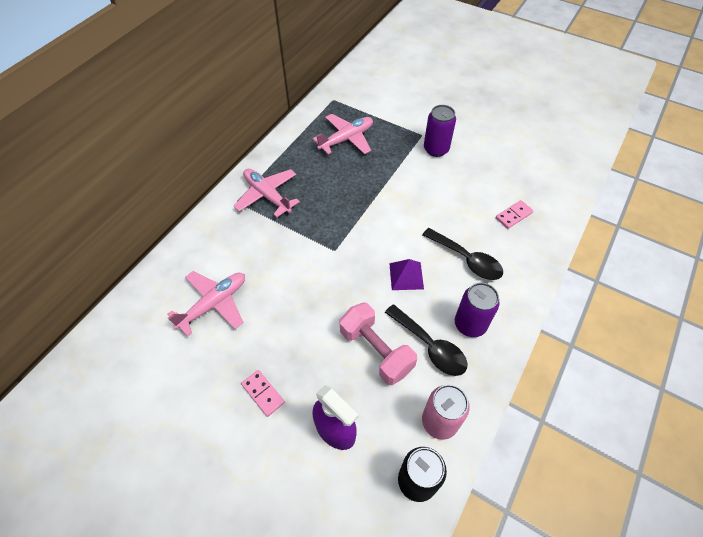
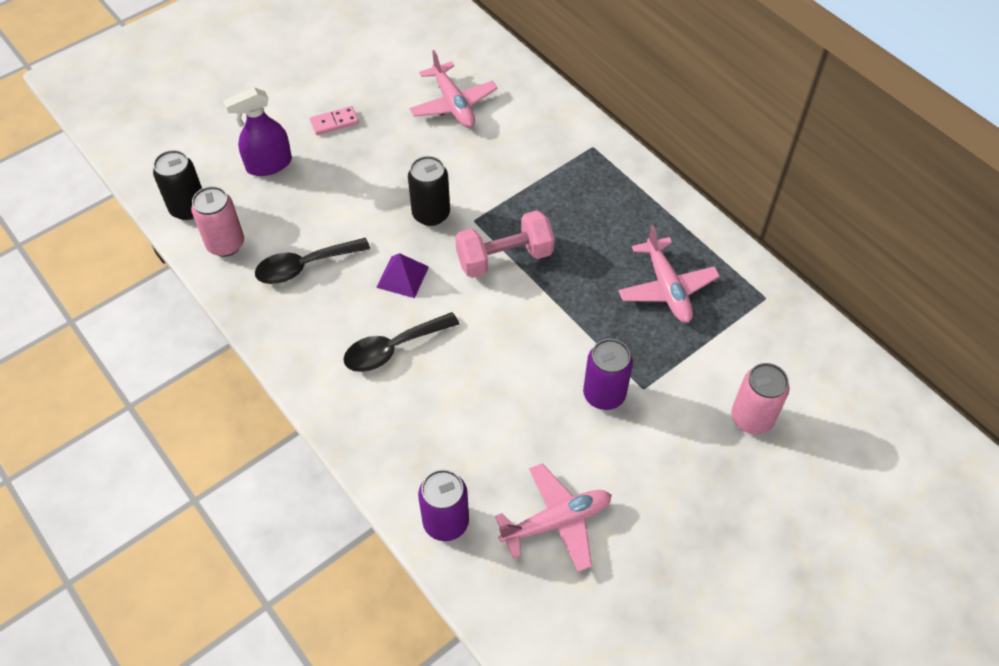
camera: 110 degrees right, 0 degrees up
pink plane [234,169,300,217] -> pink plane moved to [495,463,612,572]
pink dumbbell [339,303,417,385] -> pink dumbbell moved to [455,211,555,278]
purple can [455,283,500,337] -> purple can moved to [418,469,469,541]
pink domino [496,200,533,229] -> none
none -> black can [408,156,450,226]
none -> pink can [731,363,790,434]

